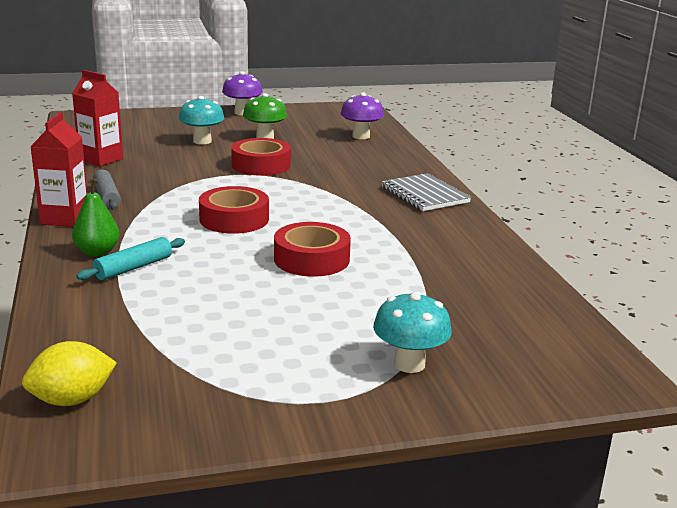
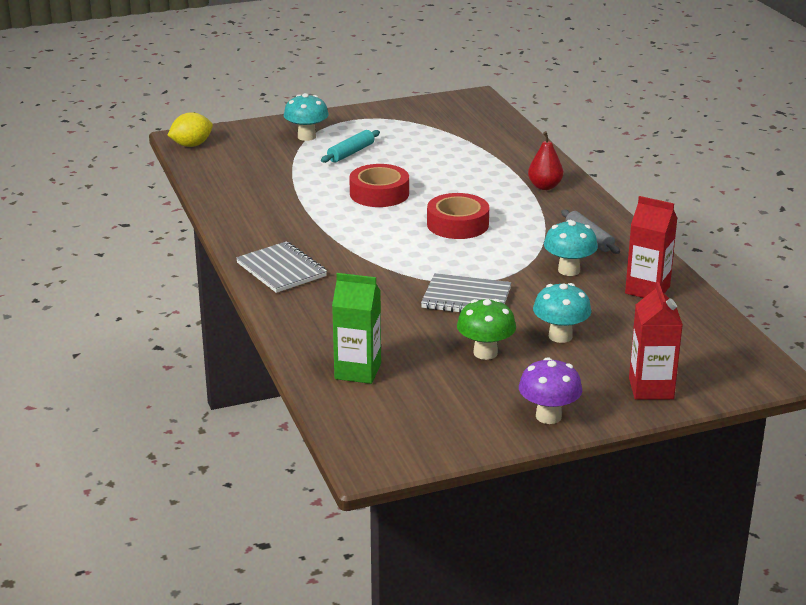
camera: 175 degrees right, 5 degrees up
yellow lemon [22,341,117,406] -> yellow lemon moved to [168,112,213,147]
red carton [30,112,87,227] -> red carton moved to [629,282,683,400]
green pear [72,179,120,256] -> red pear [528,131,563,190]
turquoise rolling pin [76,237,185,280] -> turquoise rolling pin moved to [321,130,380,163]
red tape [231,138,291,176] -> grey notebook [421,273,511,313]
purple mushroom [341,93,384,139] -> green carton [332,273,381,384]
none -> turquoise mushroom [544,220,598,276]

